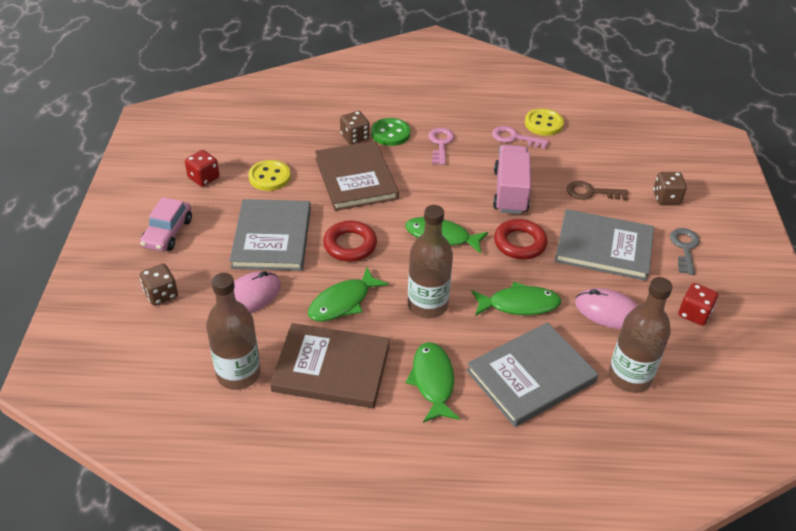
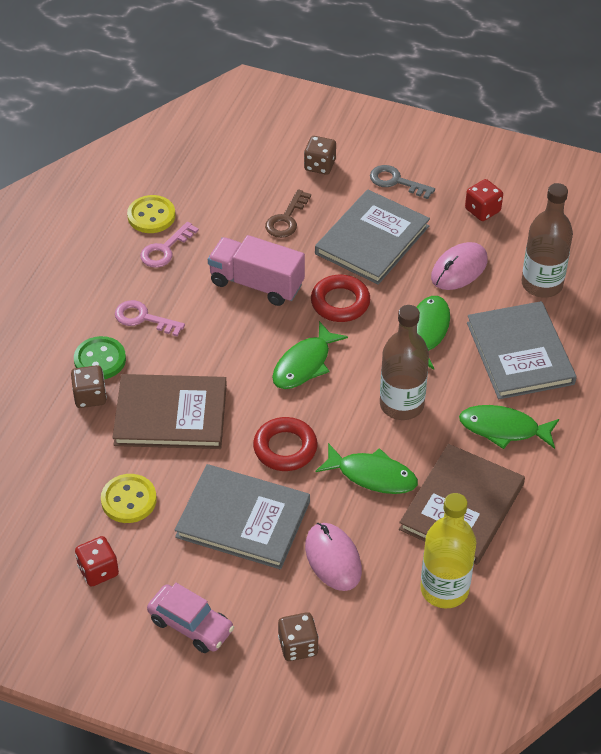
camera: 70 degrees left, 5 degrees up
brown bottle [206,273,261,390] -> yellow bottle [420,493,476,608]
green fish [308,267,389,322] -> green fish turned 45 degrees counterclockwise [315,443,418,494]

